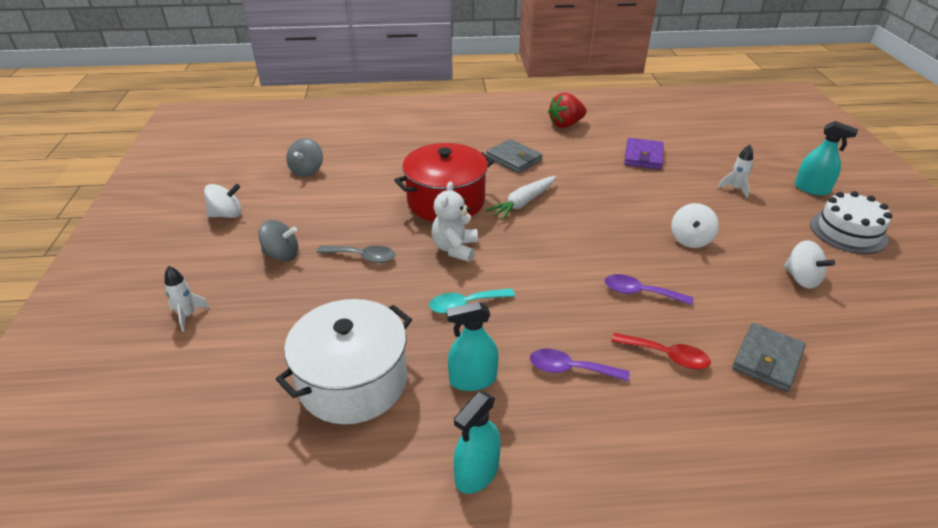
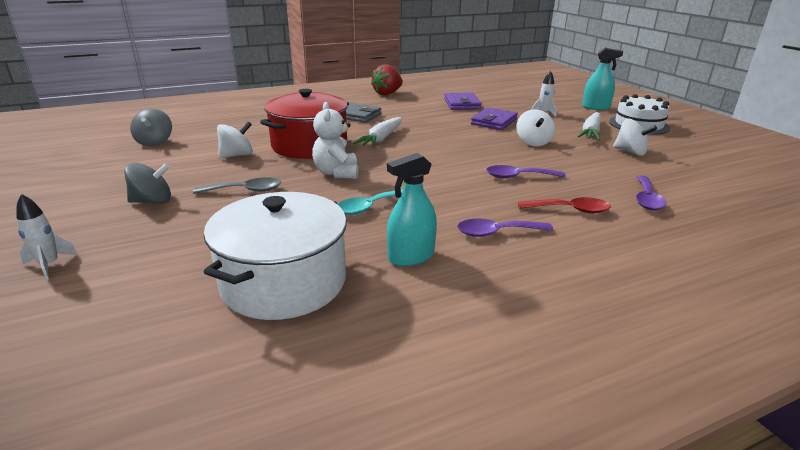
camera: 20 degrees left, 10 degrees down
white spinning top [204,184,242,218] -> white spinning top moved to [217,121,253,158]
turquoise spray bottle [453,392,501,494] -> none
grey wallet [732,323,806,392] -> purple spoon [636,175,666,210]
none -> purple wallet [471,107,518,130]
none -> white carrot [578,112,601,140]

